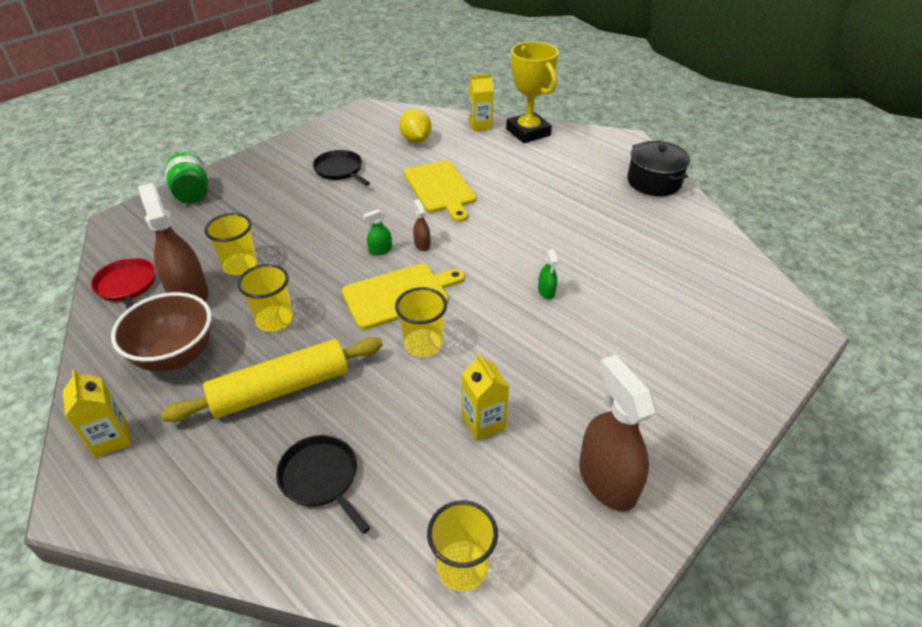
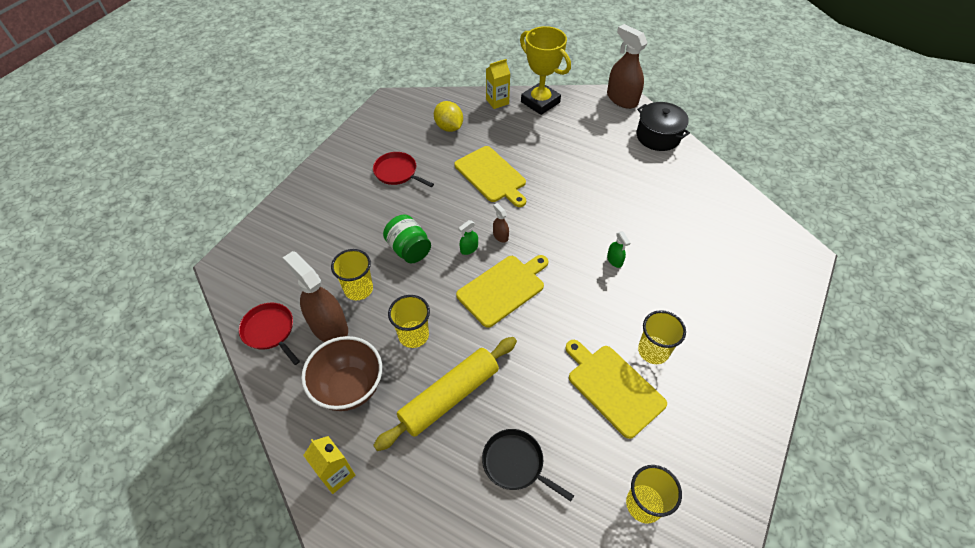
camera: 15 degrees left, 10 degrees up
green jar [165,153,208,204] -> green jar moved to [383,215,431,264]
black pan [313,150,370,186] -> red pan [373,152,434,187]
yellow cup [395,287,447,357] -> yellow cup moved to [638,310,686,364]
yellow carton [462,353,509,441] -> yellow cutting board [565,340,667,439]
brown spray bottle [579,355,656,511] -> brown spray bottle moved to [607,24,648,109]

